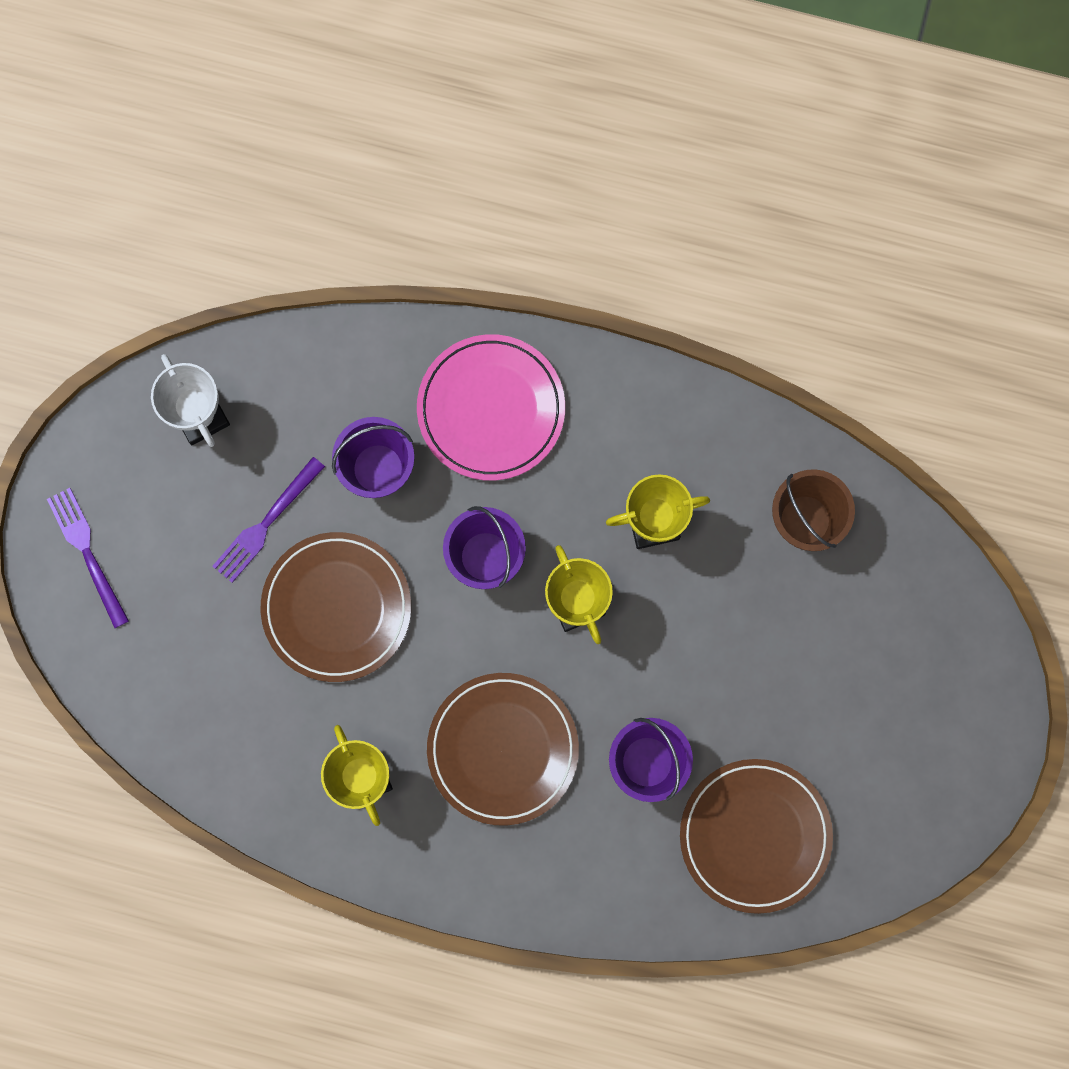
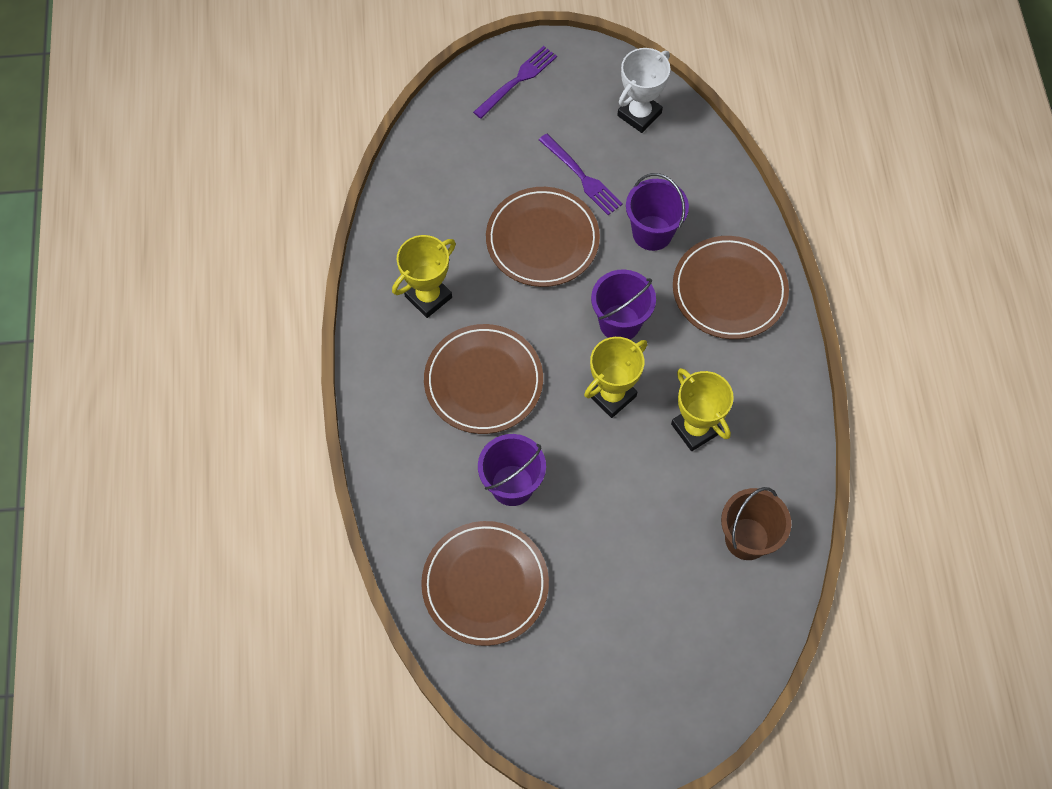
camera: 70 degrees right, 15 degrees down
purple fork [212,457,325,583] -> purple fork turned 150 degrees counterclockwise [539,134,623,215]
pink plate [417,334,565,481] -> brown plate [673,236,789,339]

